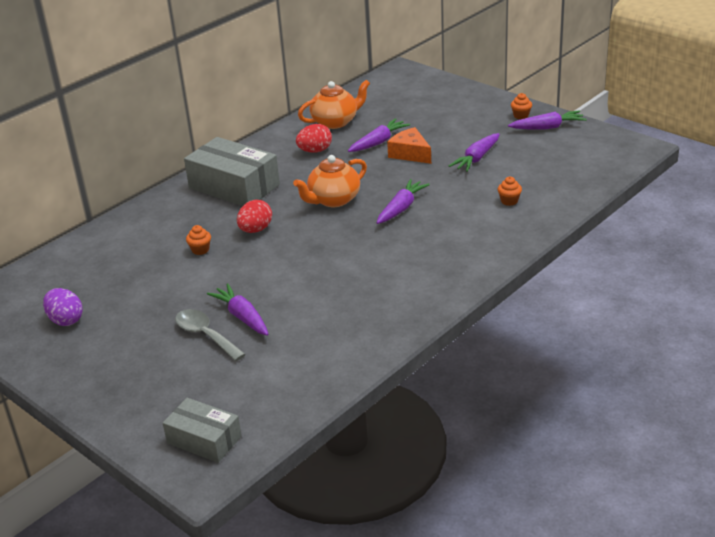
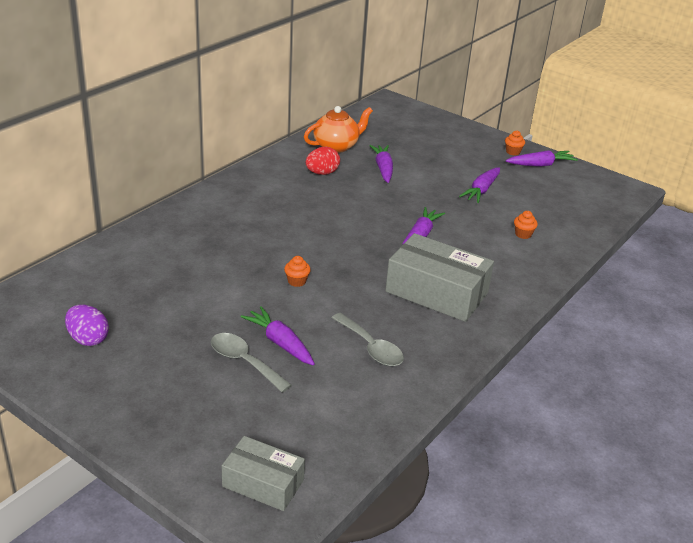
camera: 10 degrees left, 0 degrees up
grey box [184,137,280,206] -> grey box moved to [385,233,494,322]
orange cupcake [186,225,211,255] -> orange cupcake moved to [284,256,311,287]
red egg [237,200,272,233] -> none
orange teapot [293,155,367,207] -> none
purple carrot [348,118,410,152] -> purple carrot turned 45 degrees counterclockwise [369,145,393,183]
orange cheese [387,127,431,164] -> none
none -> grey spoon [332,313,404,366]

